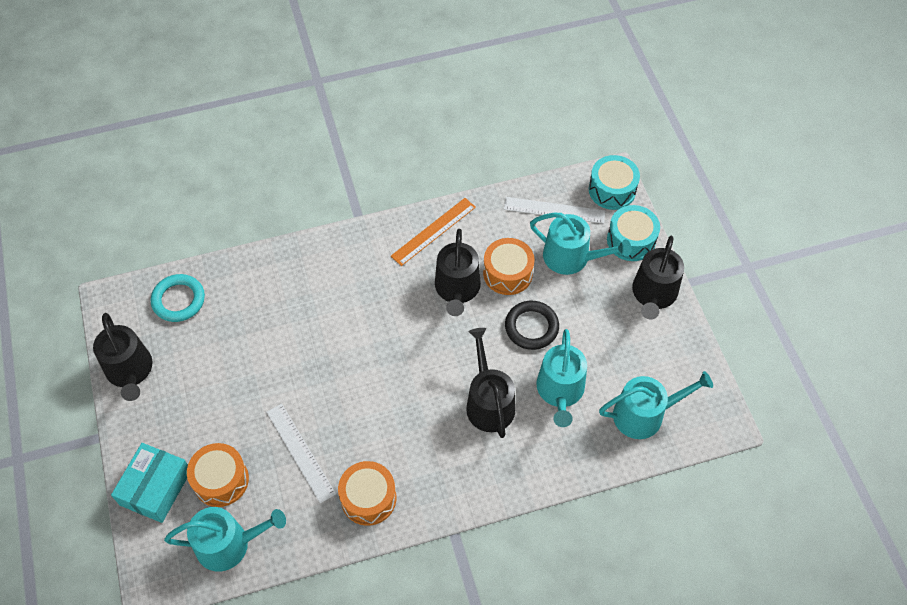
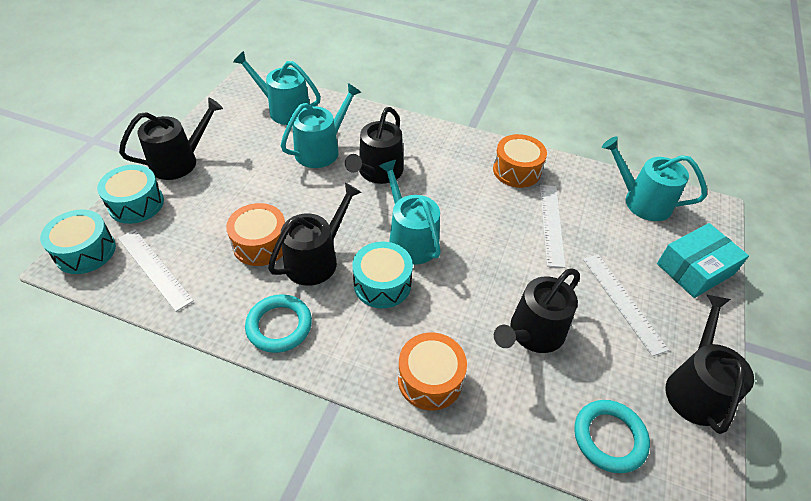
camera: 145 degrees left, 10 degrees down
orange drum [187,443,249,507] -> orange drum moved to [398,333,467,410]
orange ruler [391,198,476,266] -> turquoise ring [245,294,312,353]
black ring [505,301,559,350] -> none
turquoise watering can [530,213,631,275] -> turquoise watering can moved to [379,160,441,265]
none -> turquoise drum [352,241,413,308]
none -> black watering can [494,268,580,353]
none -> white ruler [583,254,669,356]

